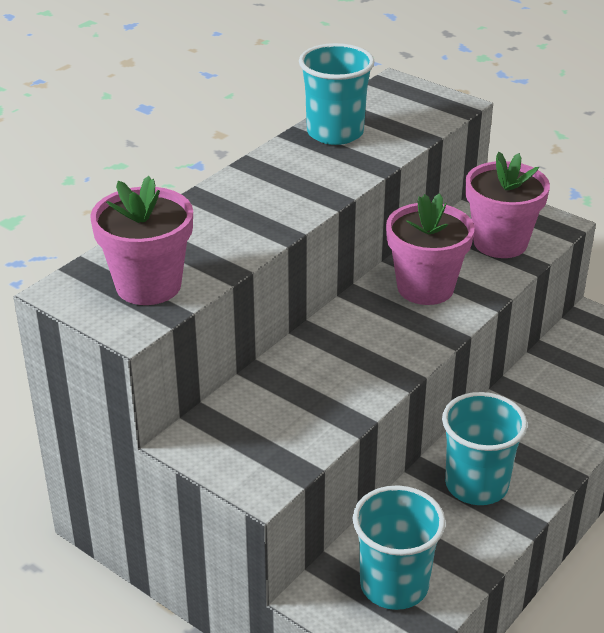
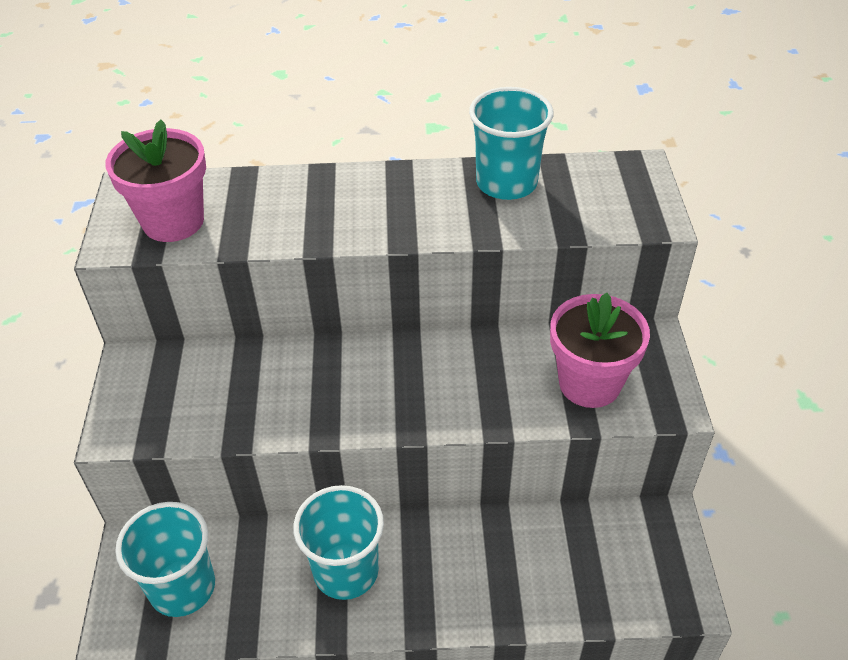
camera: 50 degrees right, 10 degrees up
pink flower pot [386,193,474,305] -> none

